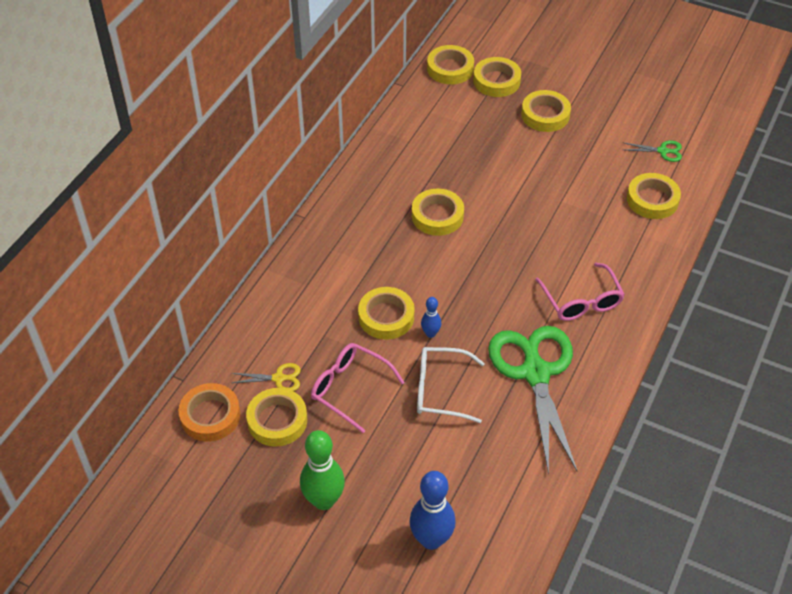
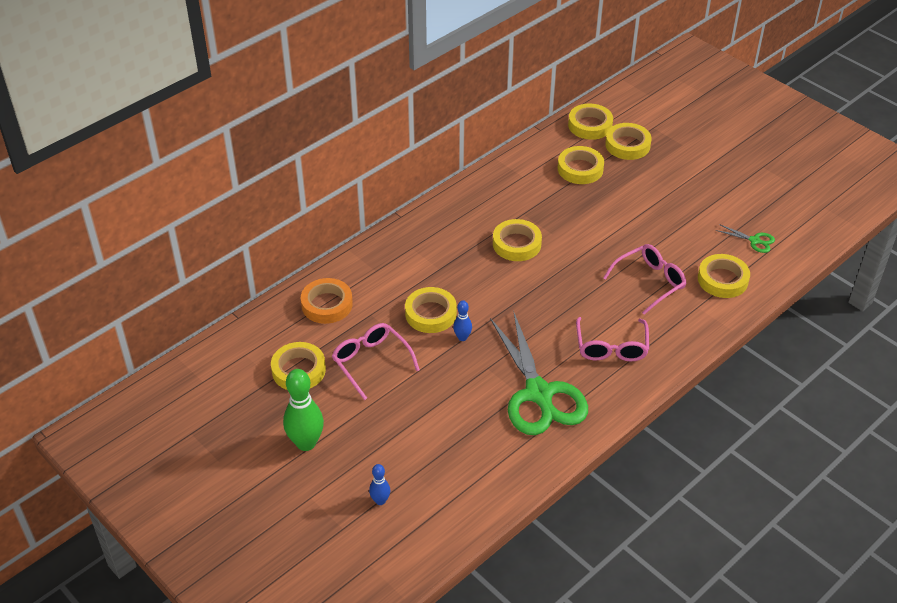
camera: 20 degrees right, 5 degrees down
orange tape [178,383,241,442] -> orange tape moved to [301,278,353,324]
yellow scissors [232,363,301,391] -> none
blue bowling pin [409,471,456,550] -> blue bowling pin [369,464,390,505], size x0.51
white glasses [417,347,485,423] -> none
green scissors [488,326,577,475] -> green scissors turned 150 degrees clockwise [490,313,588,435]
yellow tape [521,90,571,132] -> yellow tape moved to [558,146,604,184]
none -> pink glasses [603,244,686,315]

